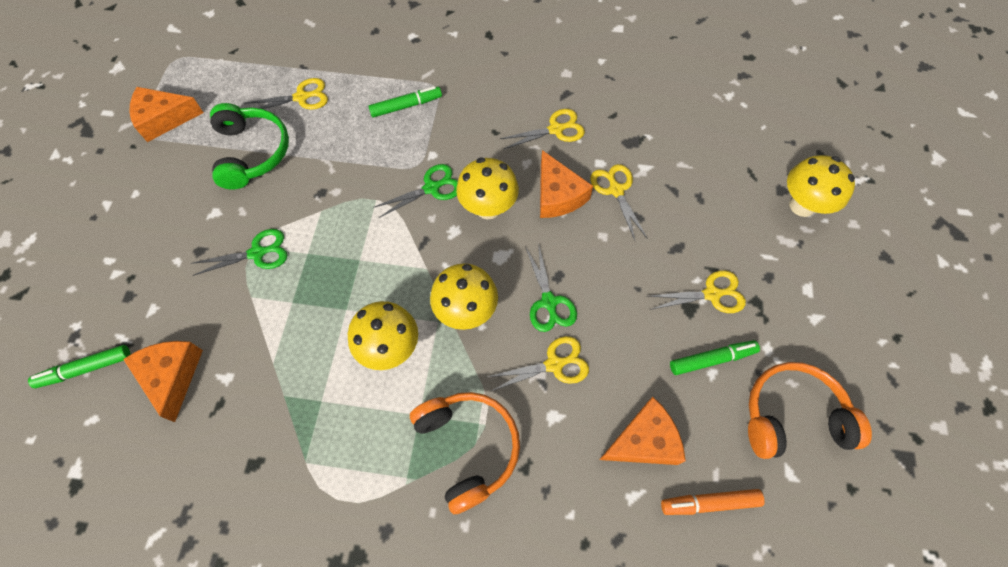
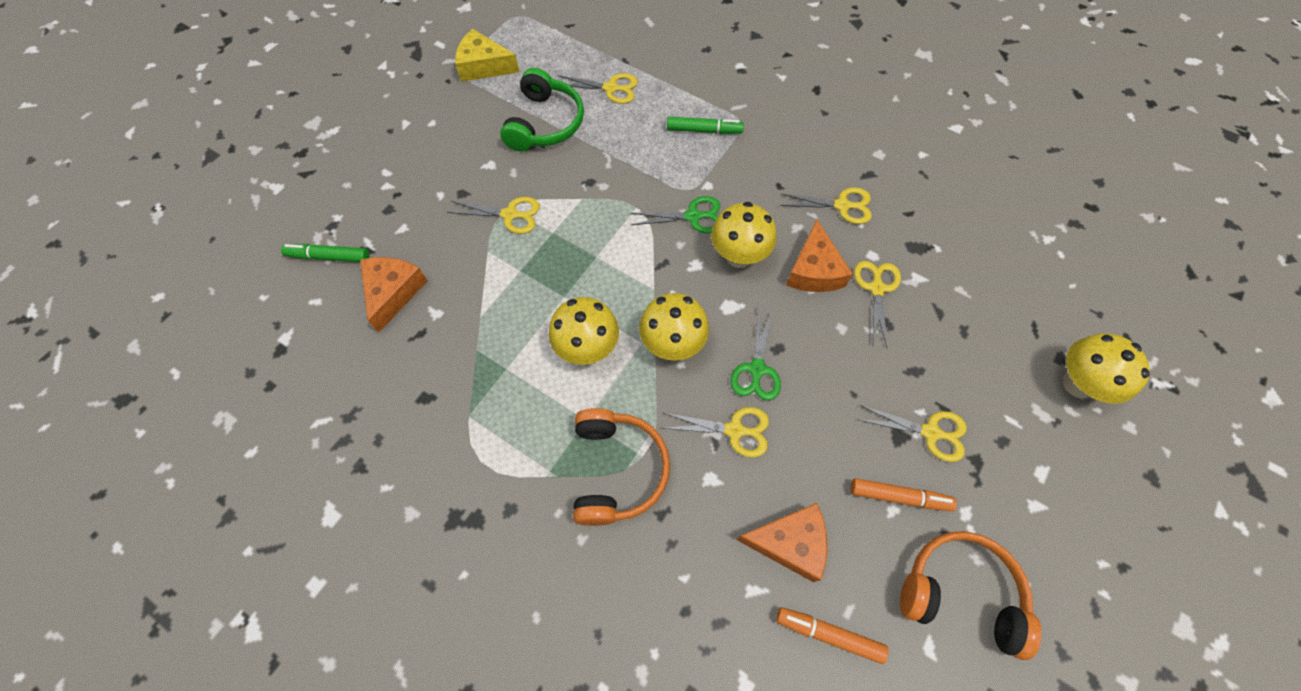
camera: 25 degrees right, 0 degrees up
orange cheese [129,87,204,142] -> yellow cheese [455,29,519,82]
green scissors [191,229,288,276] -> yellow scissors [447,197,540,234]
green marker [670,340,760,375] -> orange marker [851,478,957,511]

